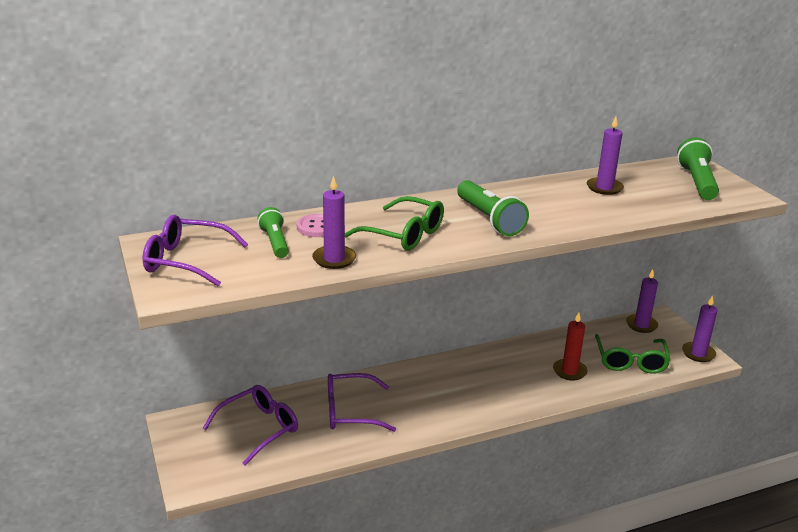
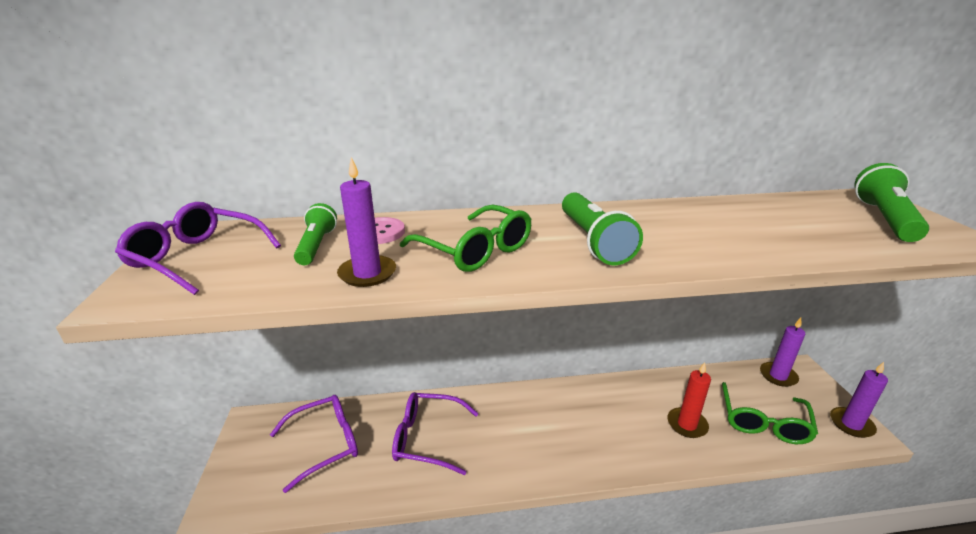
camera: 15 degrees right, 0 degrees up
purple candle [587,116,624,195] -> none

